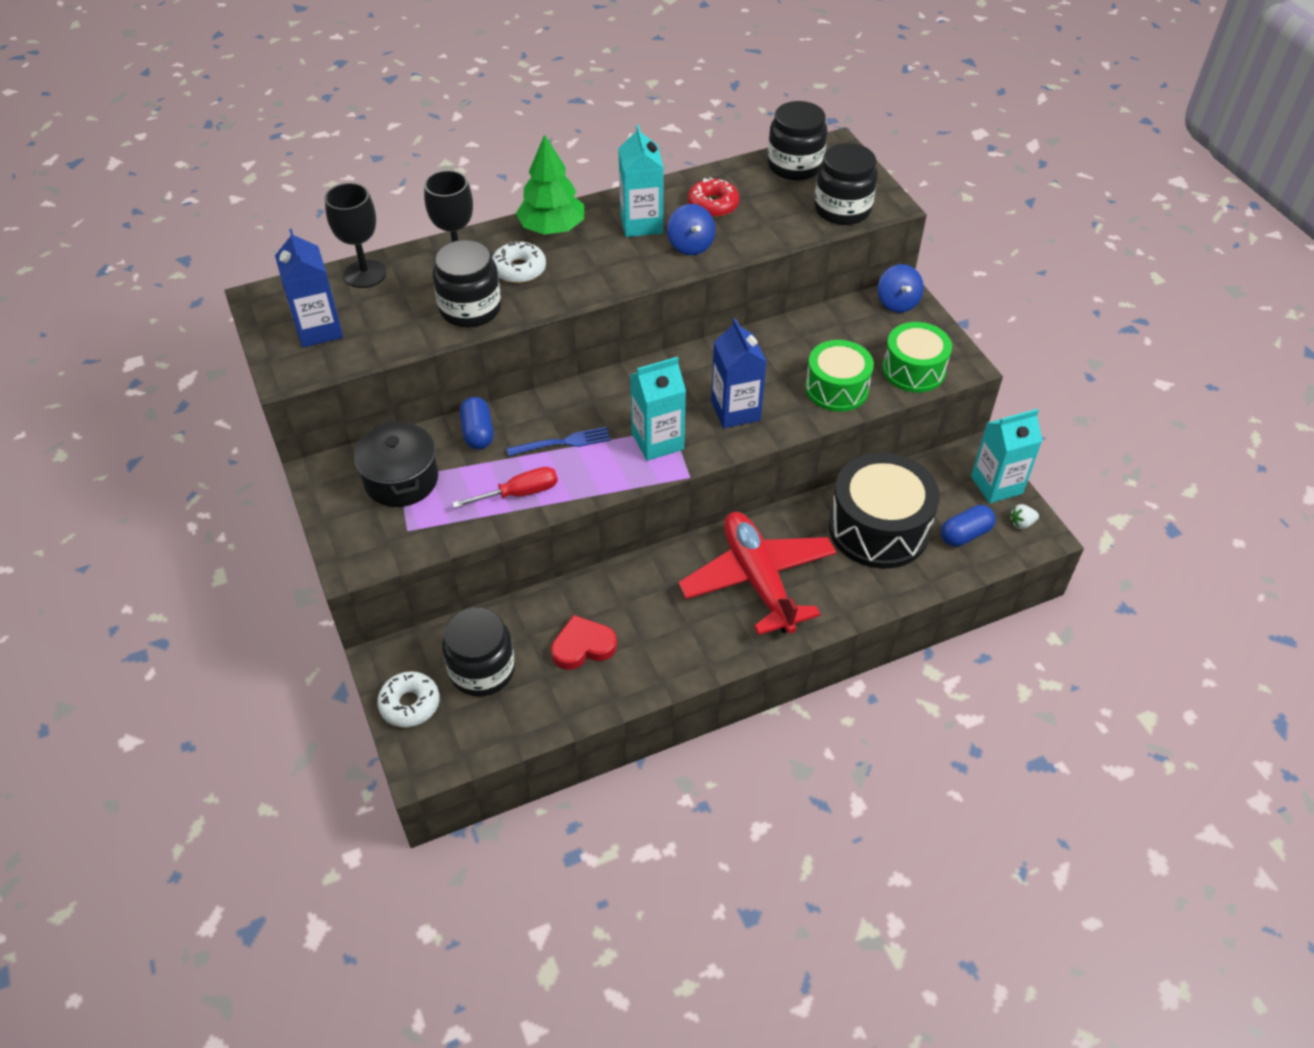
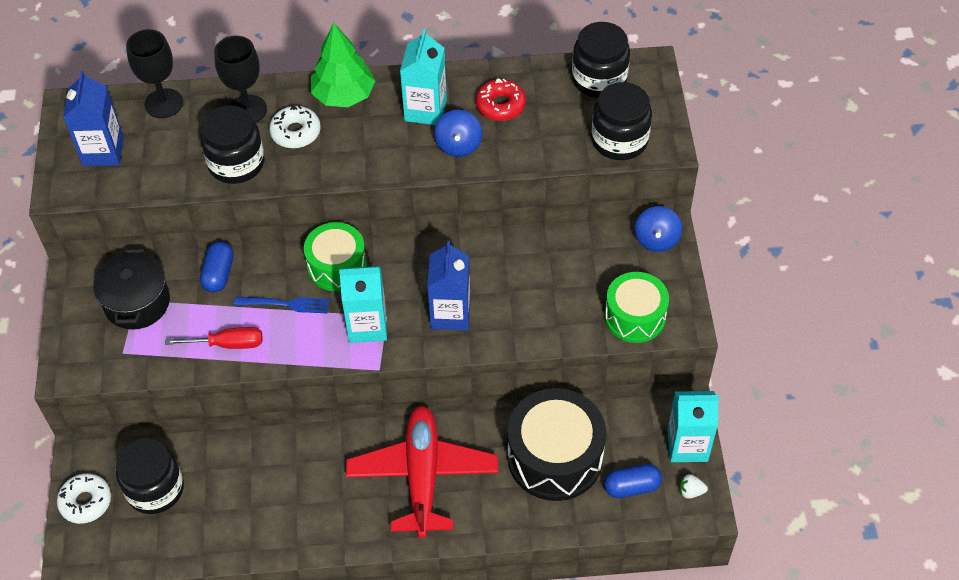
camera: 20 degrees right, 5 degrees up
red heart [551,615,617,670] -> none
green drum [805,340,874,412] -> green drum moved to [304,222,367,291]

